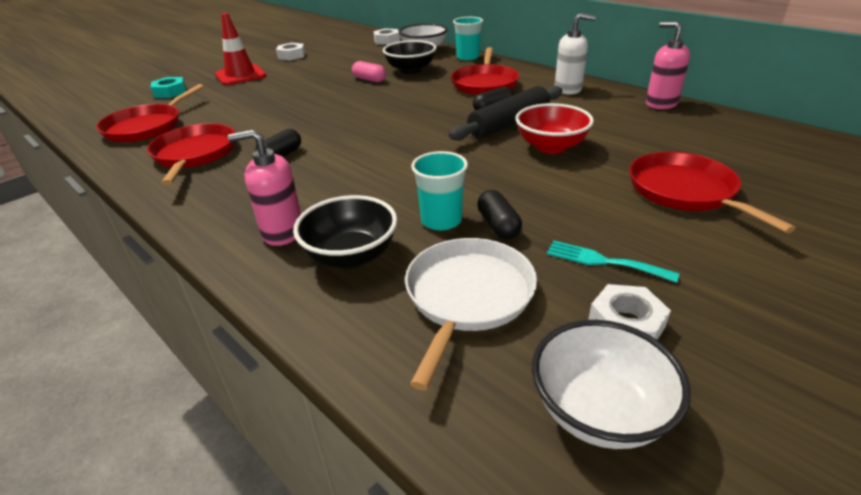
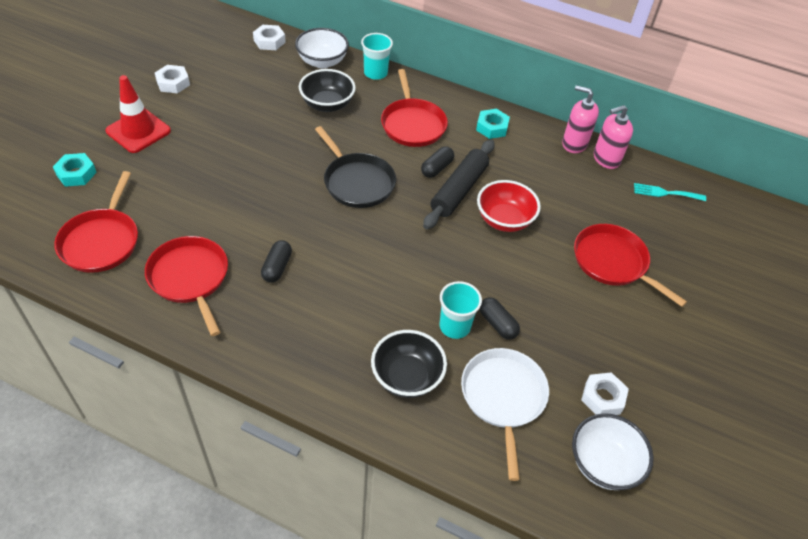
camera: 25 degrees left, 15 degrees up
pink soap dispenser [228,129,301,246] -> pink soap dispenser moved to [594,105,633,169]
pink capsule [352,61,386,82] -> none
turquoise fork [547,241,679,283] -> turquoise fork moved to [634,183,706,201]
white soap dispenser [555,13,596,95] -> turquoise nut [476,109,510,139]
none -> black pan [315,126,396,208]

